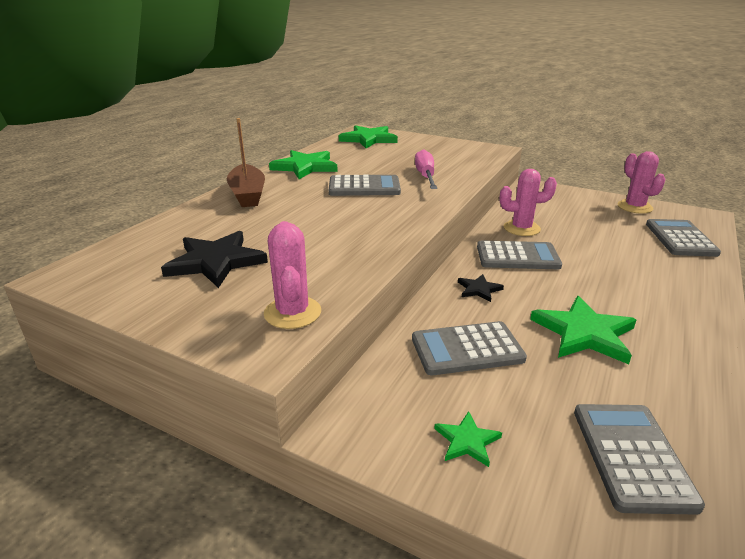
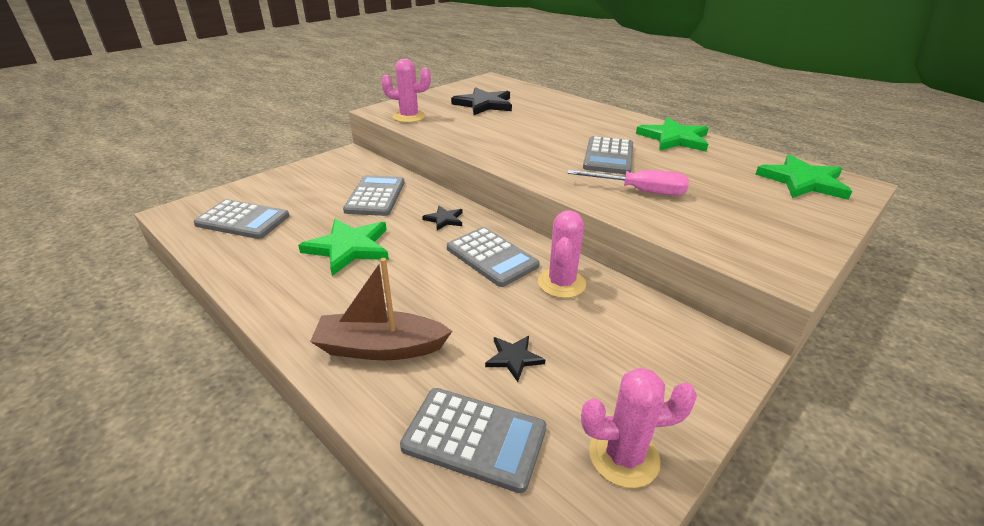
camera: 105 degrees right, 5 degrees up
brown boat [227,118,265,207] -> brown boat moved to [310,258,452,360]
green star [434,411,502,467] -> none
grey calculator [477,240,562,269] -> grey calculator turned 60 degrees counterclockwise [447,227,540,287]
none -> black star [485,336,545,382]

